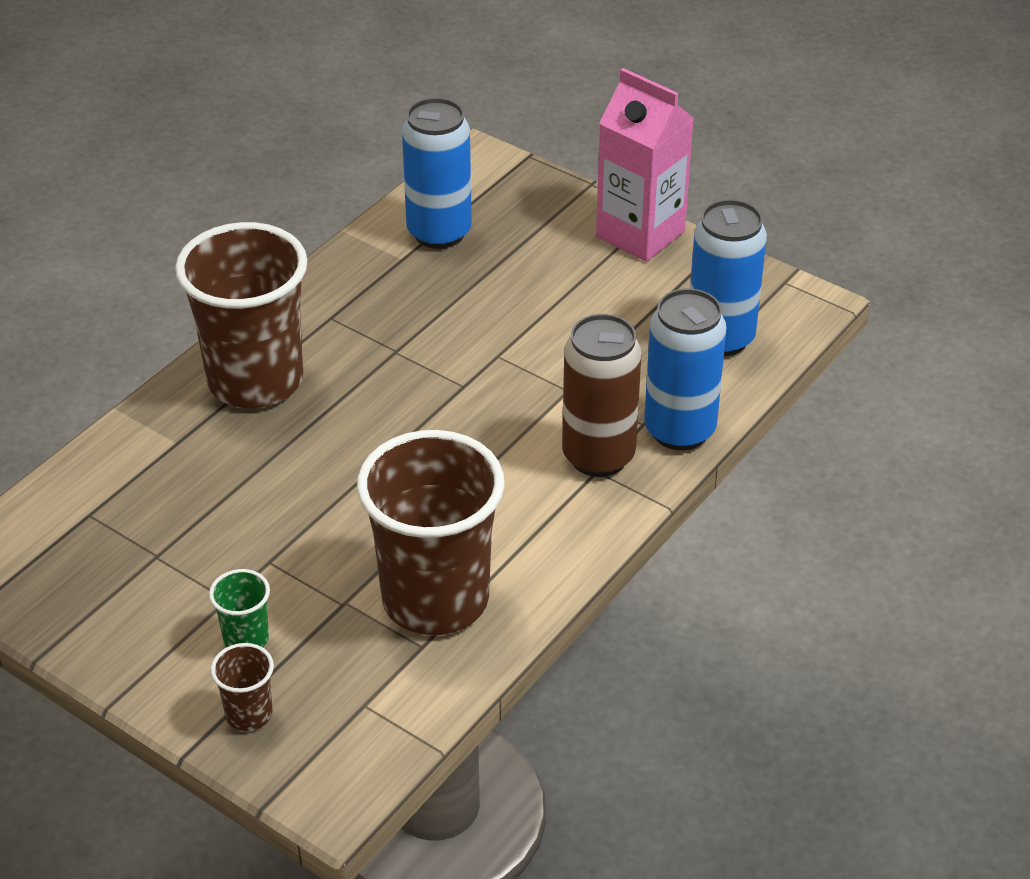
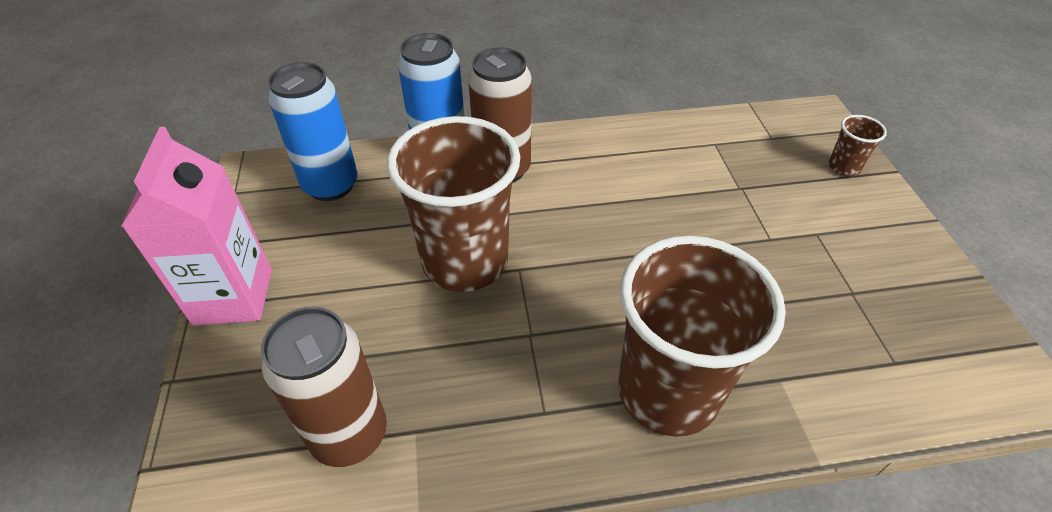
camera: 135 degrees left, 5 degrees up
green cup [209,569,270,647] -> none
brown cup [357,430,505,635] -> brown cup moved to [387,116,520,292]
blue can [402,98,472,249] -> brown can [261,307,387,467]

